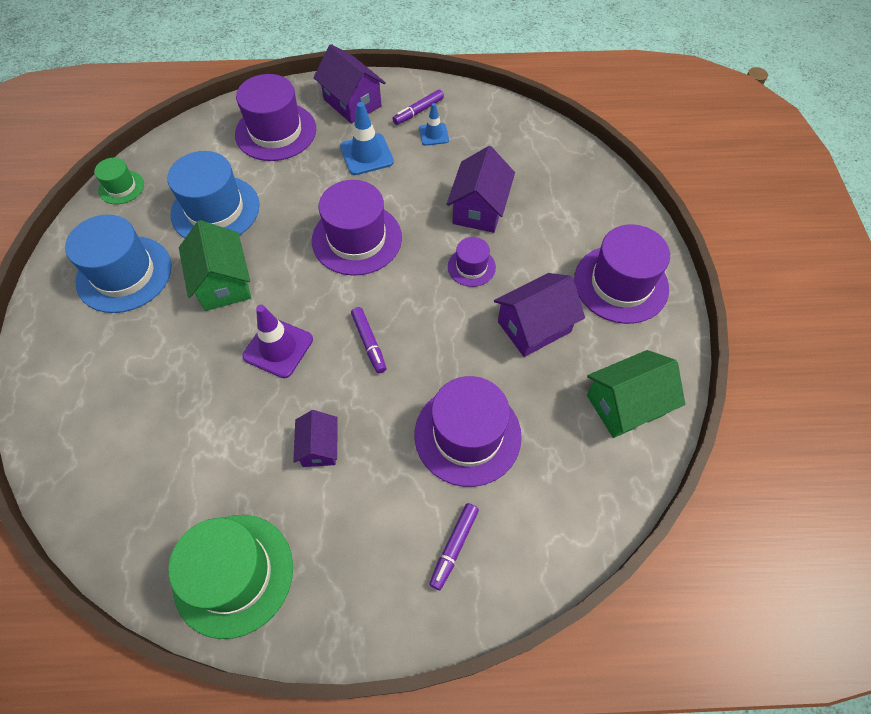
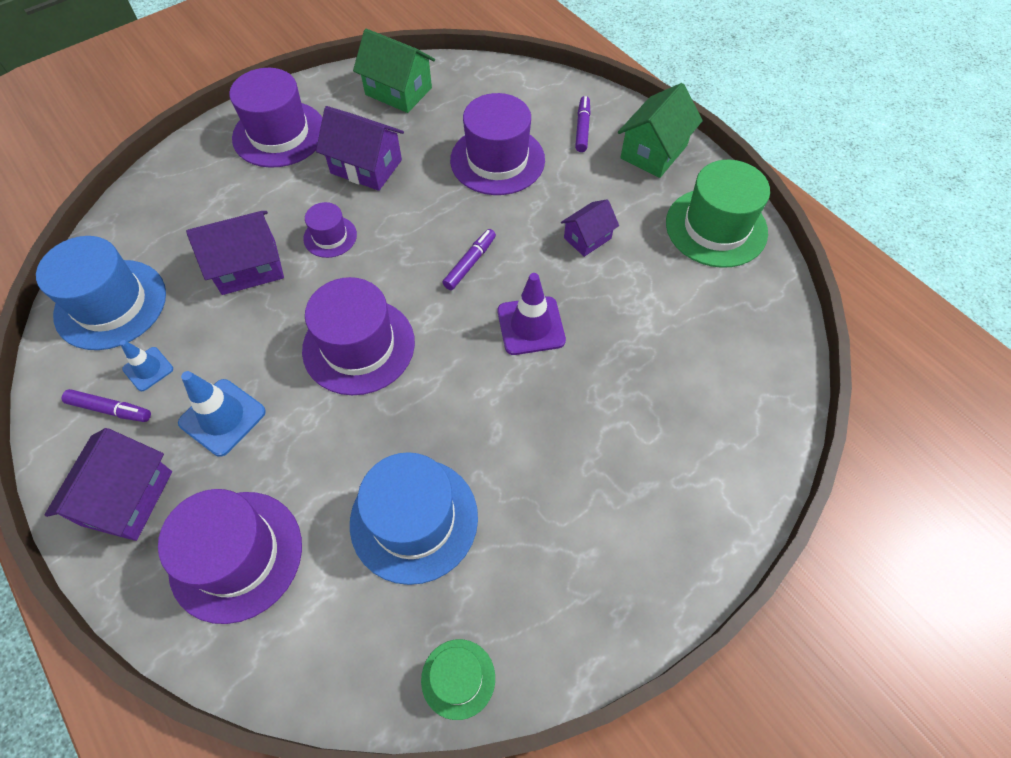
camera: 125 degrees left, 0 degrees up
blue hat [65,215,172,313] -> blue hat moved to [36,236,166,350]
green house [179,220,251,311] -> green house moved to [618,83,703,178]
purple marker [429,503,479,590] -> purple marker turned 75 degrees counterclockwise [575,96,590,152]

